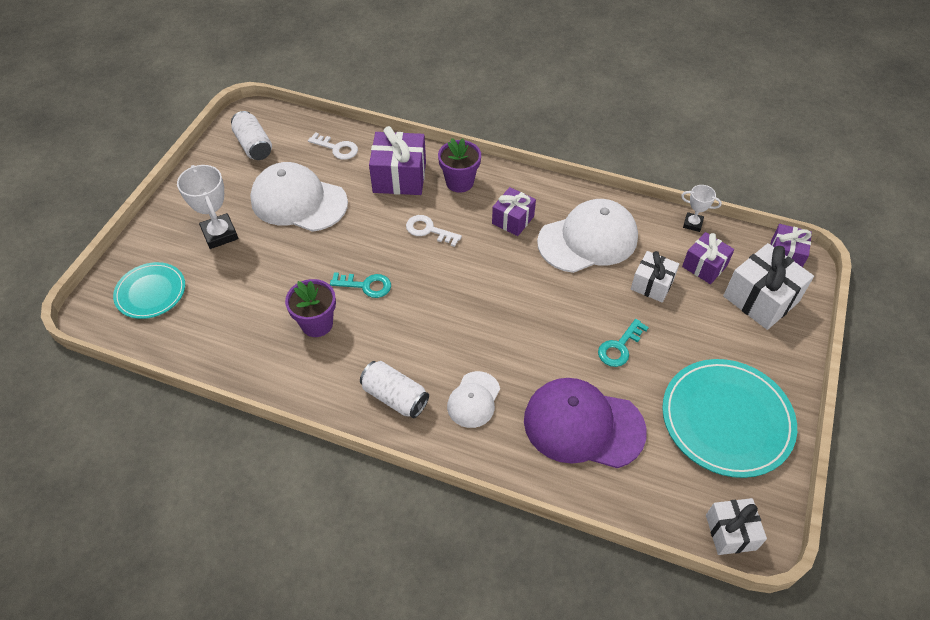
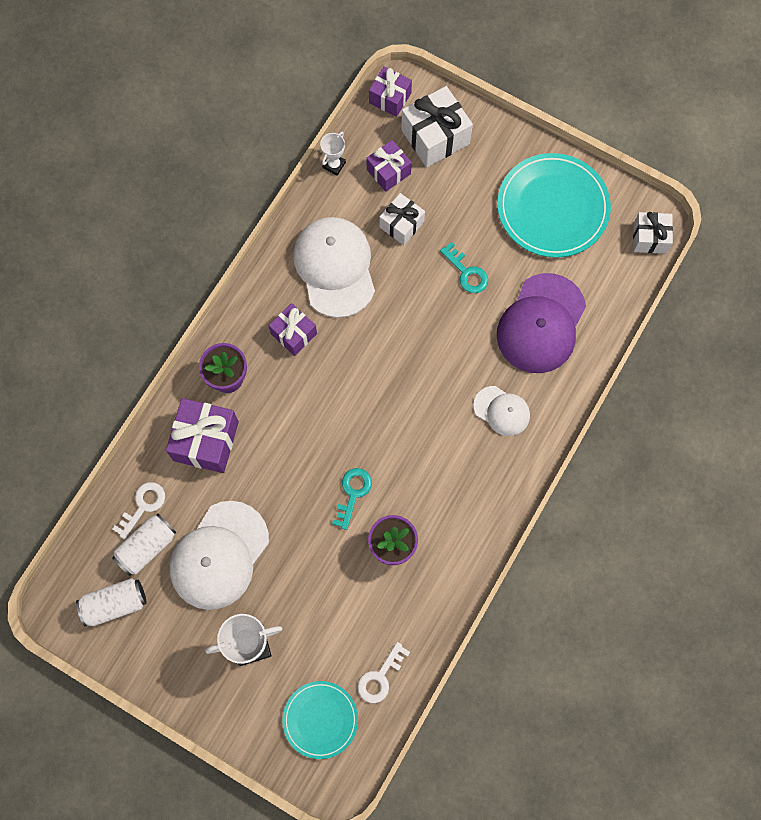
camera: 80 degrees left, 20 degrees up
white can [360,361,429,418] -> white can moved to [112,514,177,576]
white key [406,215,462,247] -> white key moved to [357,642,410,703]

